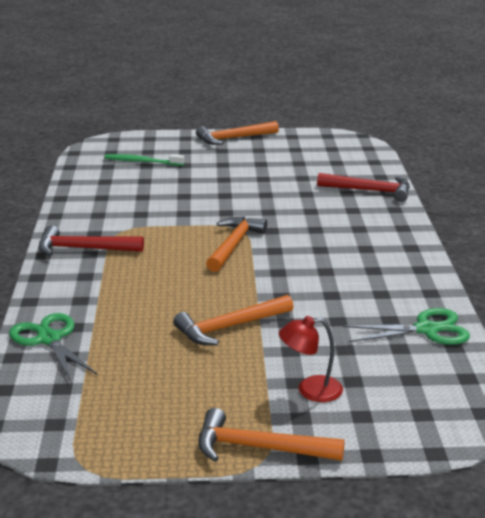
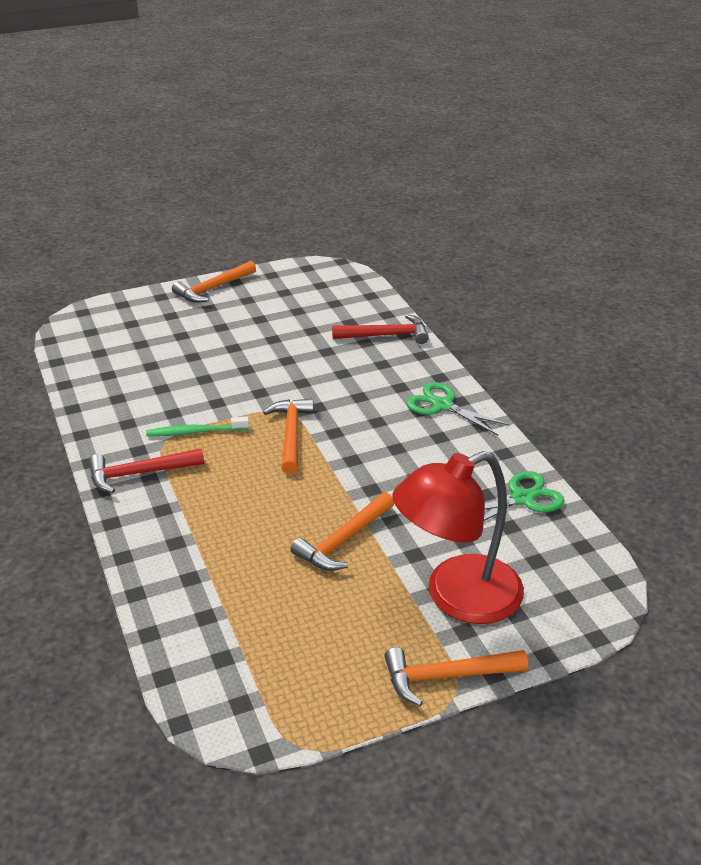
camera: 20 degrees left, 10 degrees up
green scissors [9,313,97,381] -> green scissors moved to [406,382,510,435]
green toothbrush [104,154,185,166] -> green toothbrush moved to [146,417,249,437]
red lamp [279,316,343,402] -> red lamp [393,451,524,624], size x2.23

